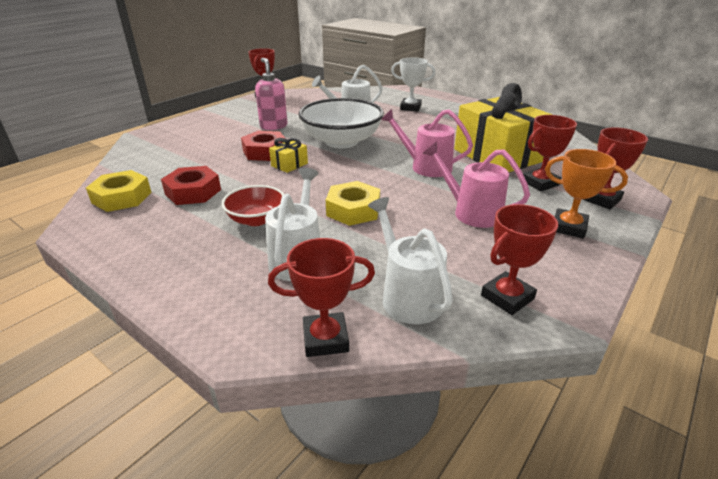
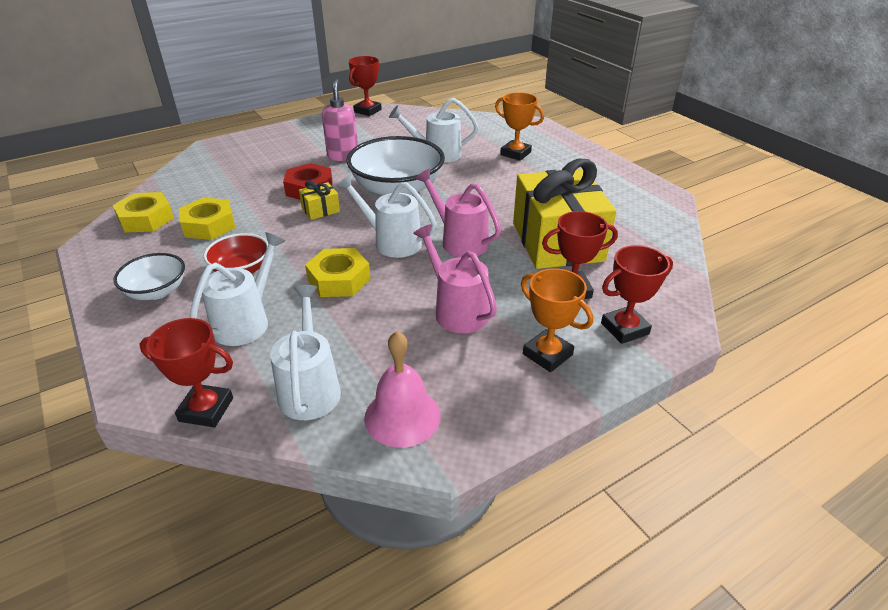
camera: 20 degrees right, 5 degrees up
red nut [161,166,221,205] -> yellow nut [179,198,235,240]
white trophy [391,57,436,111] -> orange trophy [495,92,544,161]
red trophy [481,204,558,315] -> pink bell [364,331,441,448]
none -> white bowl [113,253,185,300]
none -> white watering can [337,174,437,258]

